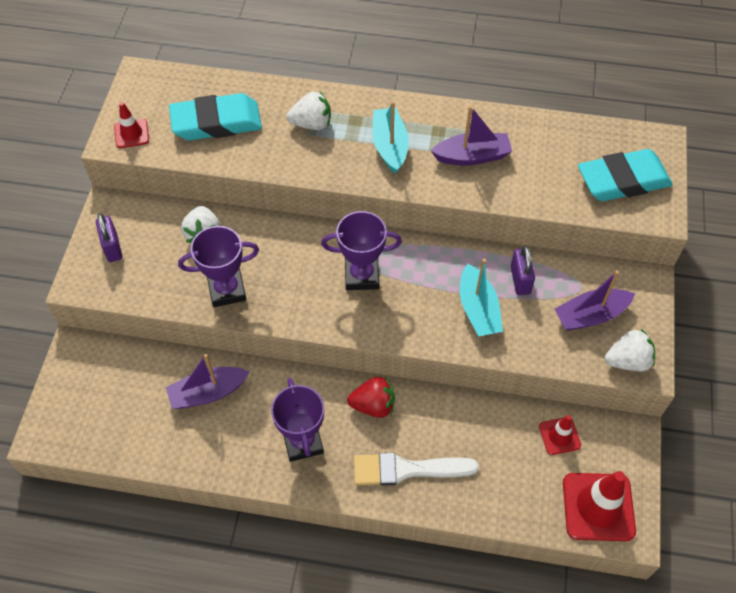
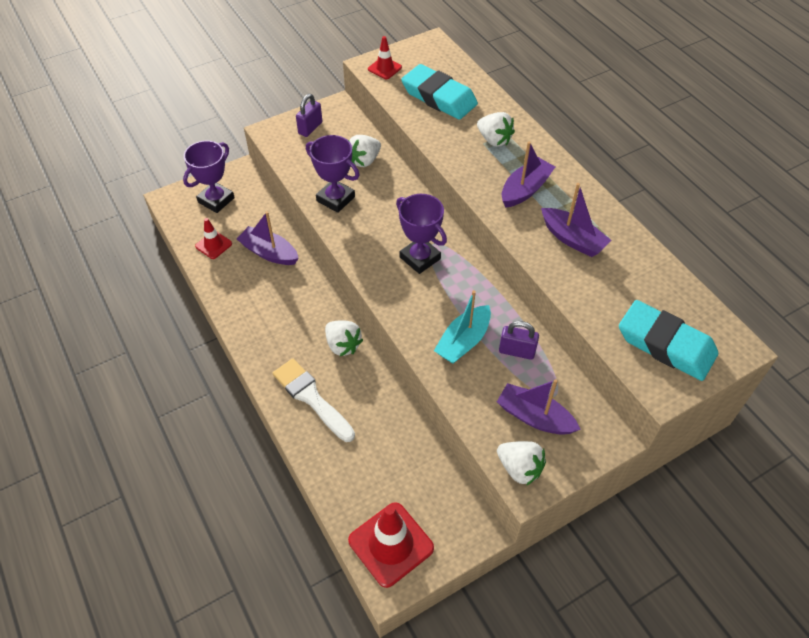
camera: 50 degrees right, 5 degrees down
purple trophy [271,378,324,462] -> purple trophy moved to [183,140,235,213]
red strawberry [347,377,395,418] -> white strawberry [325,320,363,356]
turquoise boat [372,101,409,174] -> purple boat [502,141,555,208]
purple padlock [511,246,535,295] -> purple padlock turned 60 degrees clockwise [499,321,539,360]
red traffic cone [539,415,581,455] -> red traffic cone moved to [195,218,232,259]

